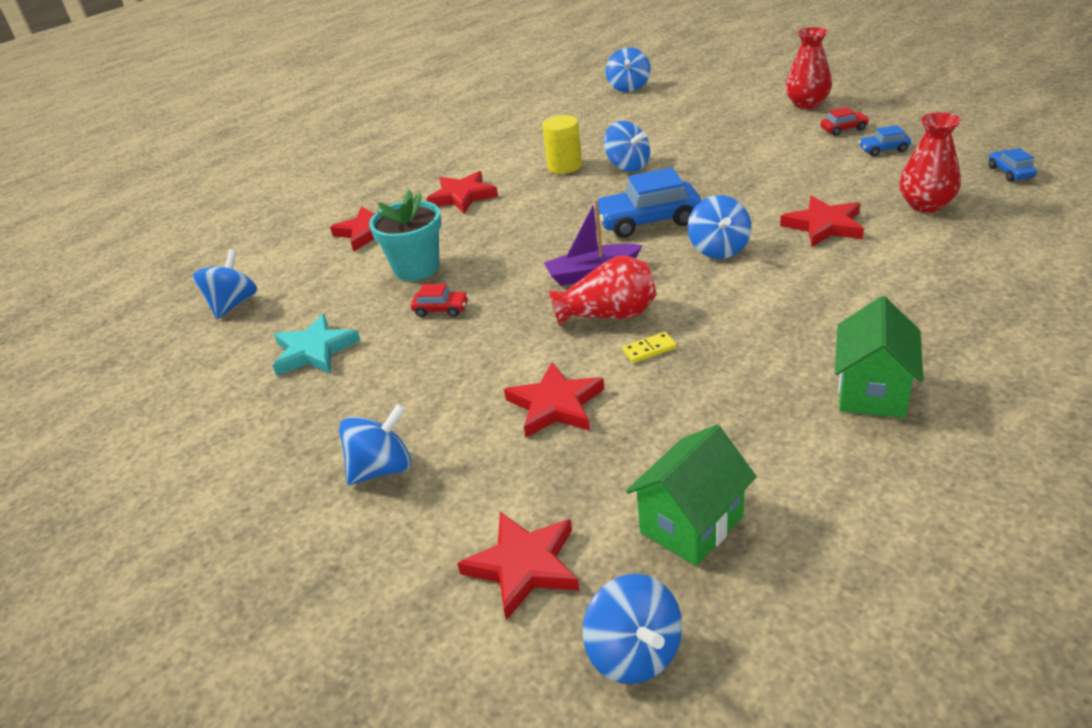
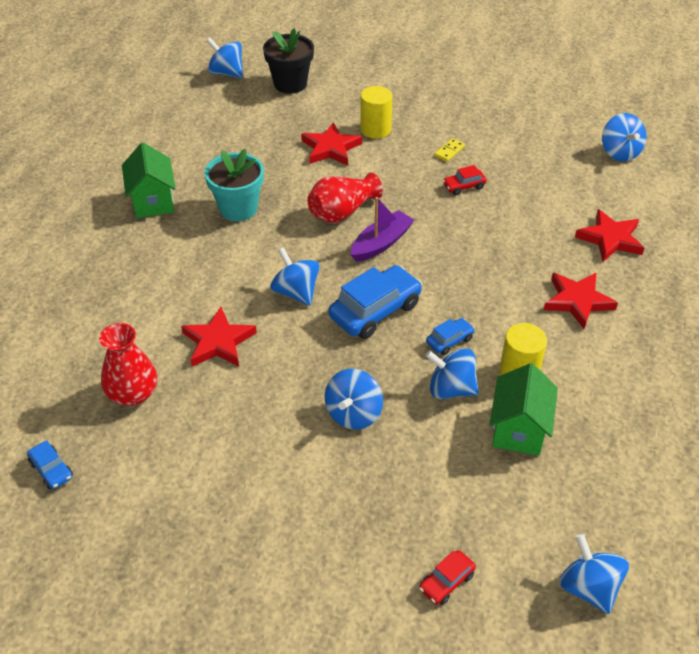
camera: 145 degrees right, 10 degrees up
turquoise star [273,314,361,376] -> none
blue spinning top [339,404,411,485] -> blue spinning top moved to [325,369,383,430]
turquoise flower pot [369,190,441,281] -> turquoise flower pot moved to [205,149,264,221]
red star [457,511,579,620] -> black flower pot [263,28,314,94]
yellow domino [622,332,677,363] -> yellow domino moved to [434,138,465,162]
green house [626,425,757,566] -> green house moved to [489,363,558,456]
red vase [785,27,832,109] -> none
red car [820,107,870,136] -> red car moved to [419,550,476,605]
blue car [858,125,911,156] -> blue car moved to [426,318,475,355]
none -> yellow cylinder [360,86,393,139]

